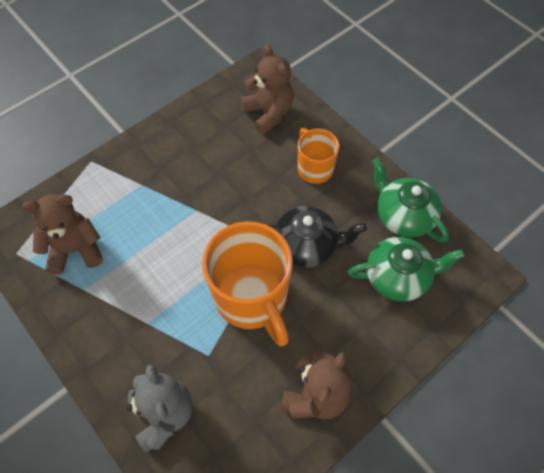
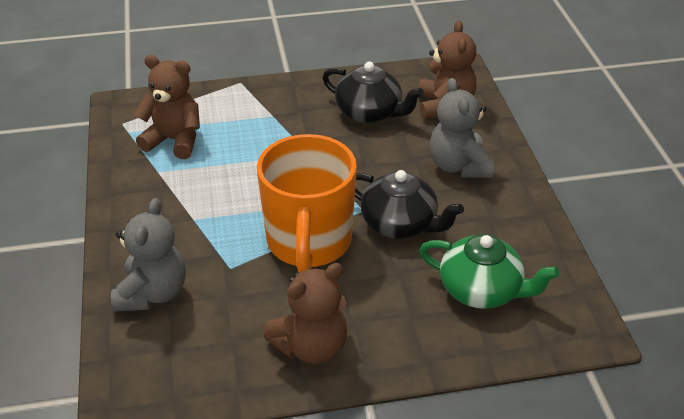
camera: 30 degrees right, 20 degrees down
orange mug [298,128,339,184] -> grey teddy bear [430,78,494,178]
green teapot [372,158,449,243] -> none
none -> black teapot [322,62,424,123]

